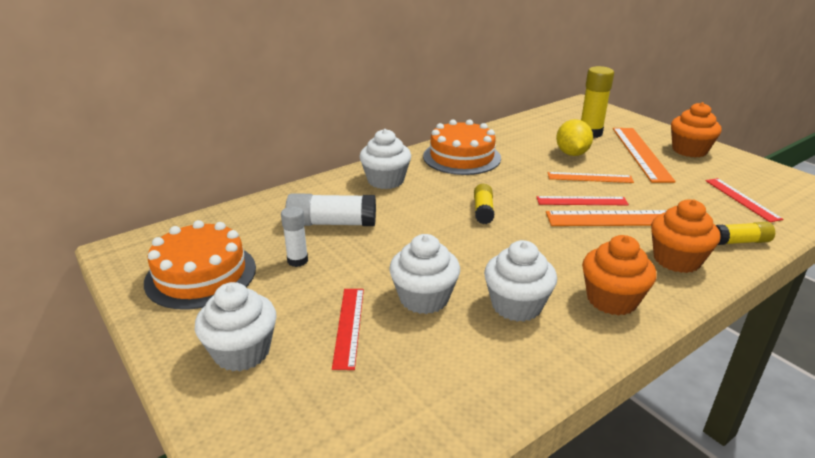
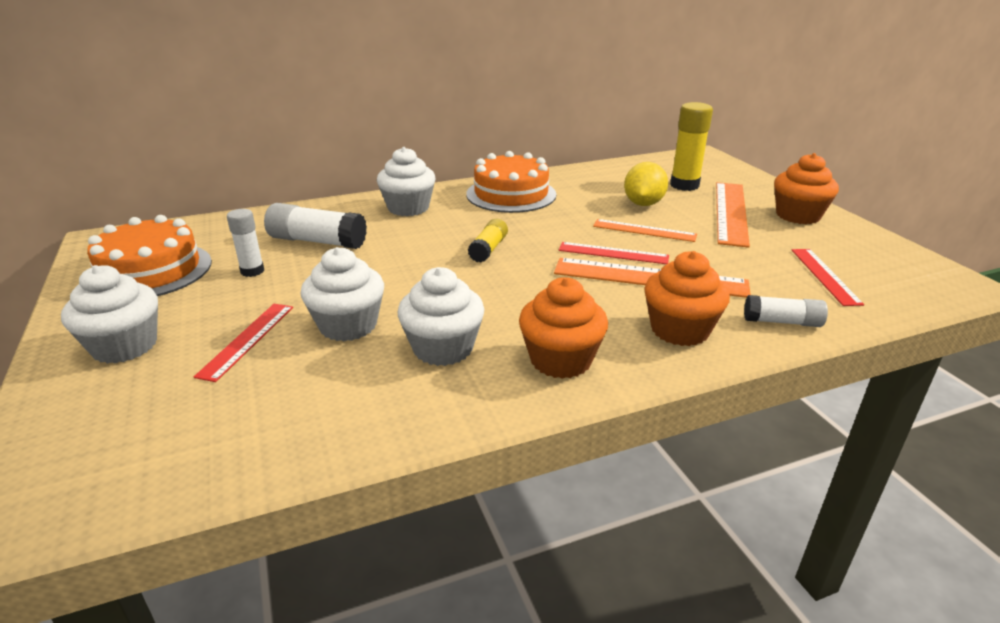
camera: 15 degrees right, 0 degrees up
yellow glue stick [716,222,775,245] -> white glue stick [744,295,828,327]

